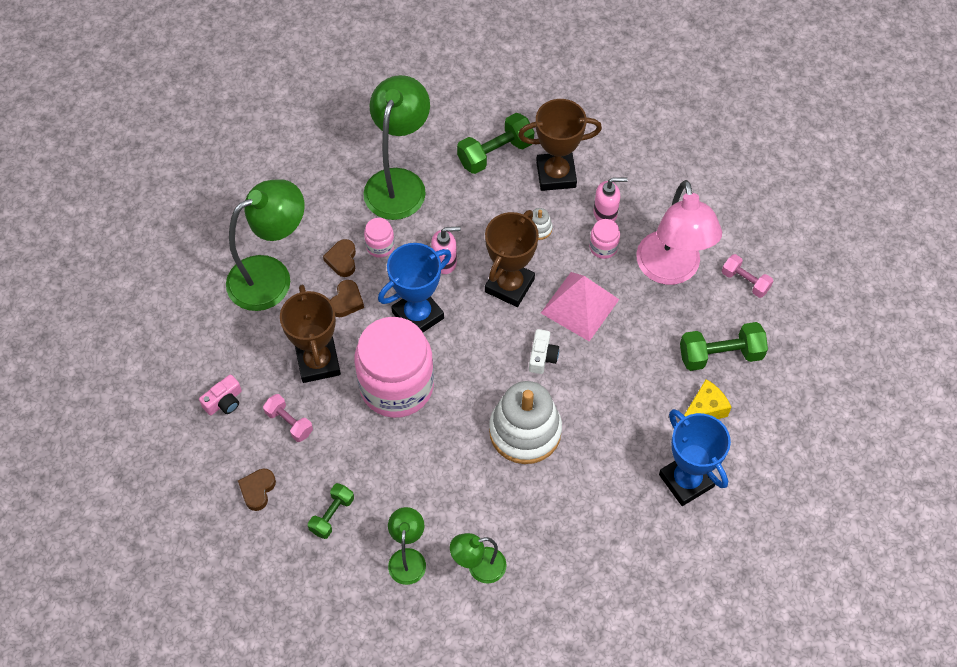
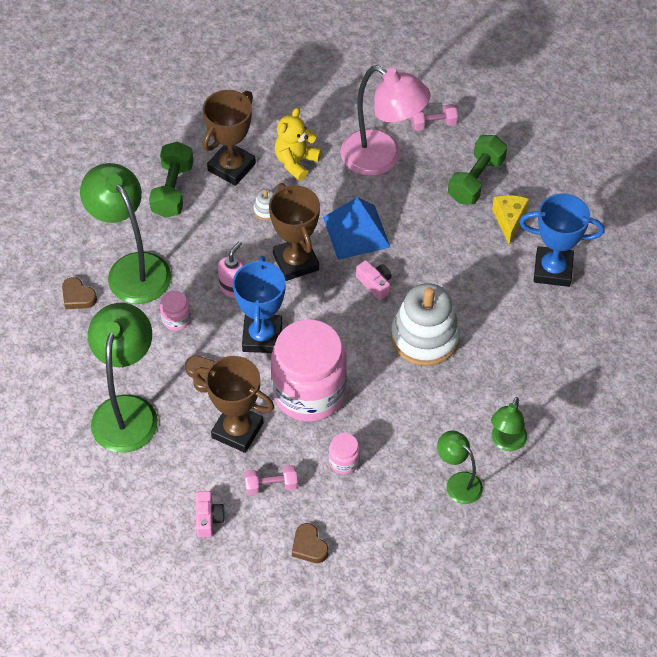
camera: 50 degrees left, 5 degrees down
green dumbbell [308,483,354,539] -> none
brown heart [323,239,356,277] -> brown heart moved to [62,277,97,309]
white camera [529,329,559,374] -> pink camera [356,260,392,300]
pink pyramid [541,272,619,341] -> blue pyramid [323,197,391,260]
pink jar [589,219,620,259] -> pink jar moved to [329,433,360,474]
pink soap dispenser [593,178,628,222] -> yellow teddy bear [275,107,322,181]

